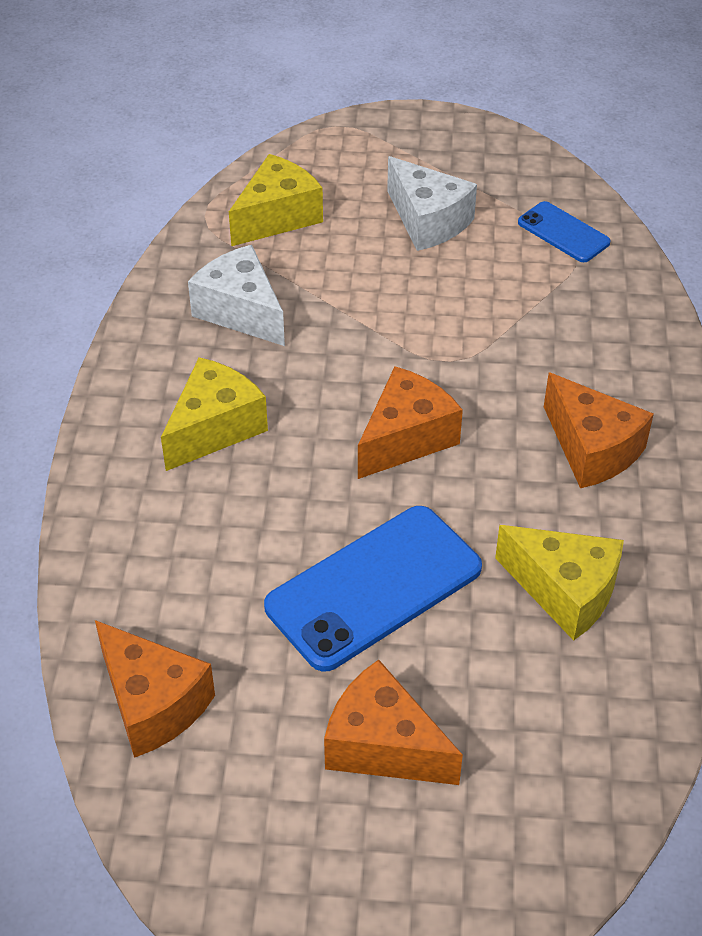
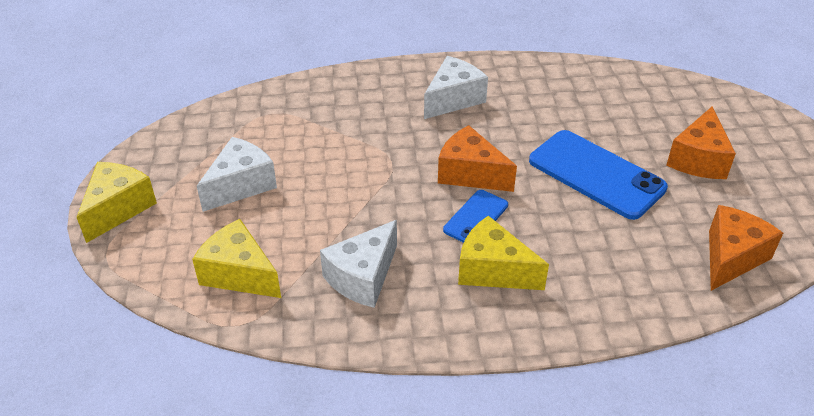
camera: 100 degrees left, 5 degrees down
yellow cheese [495,525,624,641] -> yellow cheese moved to [77,162,157,243]
blue phone [518,201,611,262] -> blue phone moved to [443,190,508,243]
orange cheese [544,372,654,488] -> white cheese [424,56,488,119]

